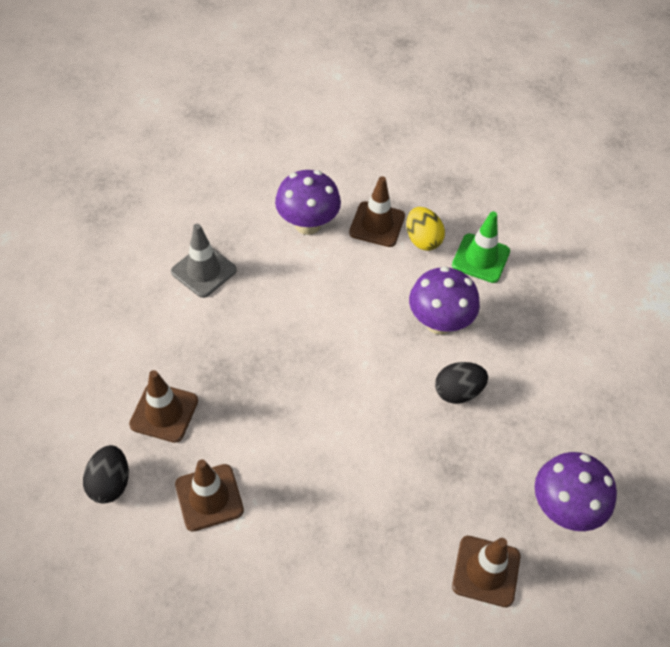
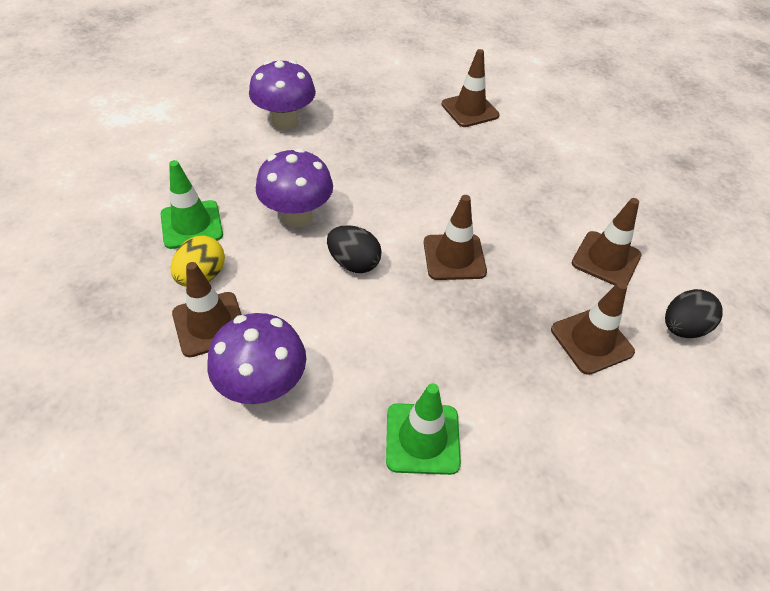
camera: 130 degrees left, 5 degrees down
grey traffic cone [171,224,237,298] -> green traffic cone [386,383,461,475]
black egg [435,362,488,404] -> black egg moved to [327,225,382,273]
purple mushroom [535,452,617,531] -> purple mushroom moved to [249,60,316,130]
none -> brown traffic cone [424,195,487,280]

